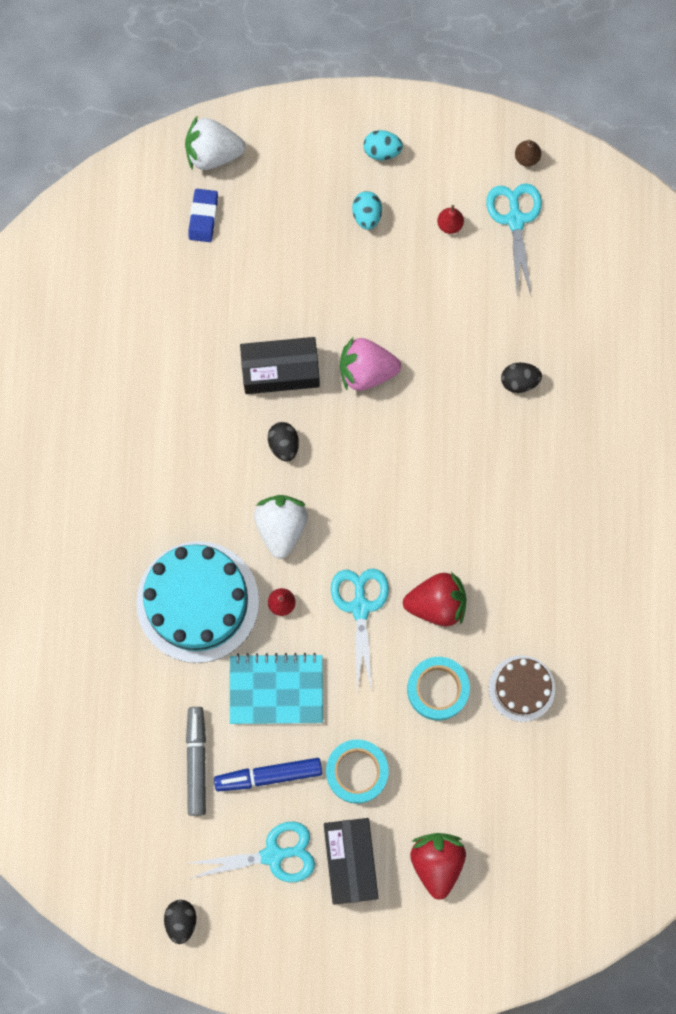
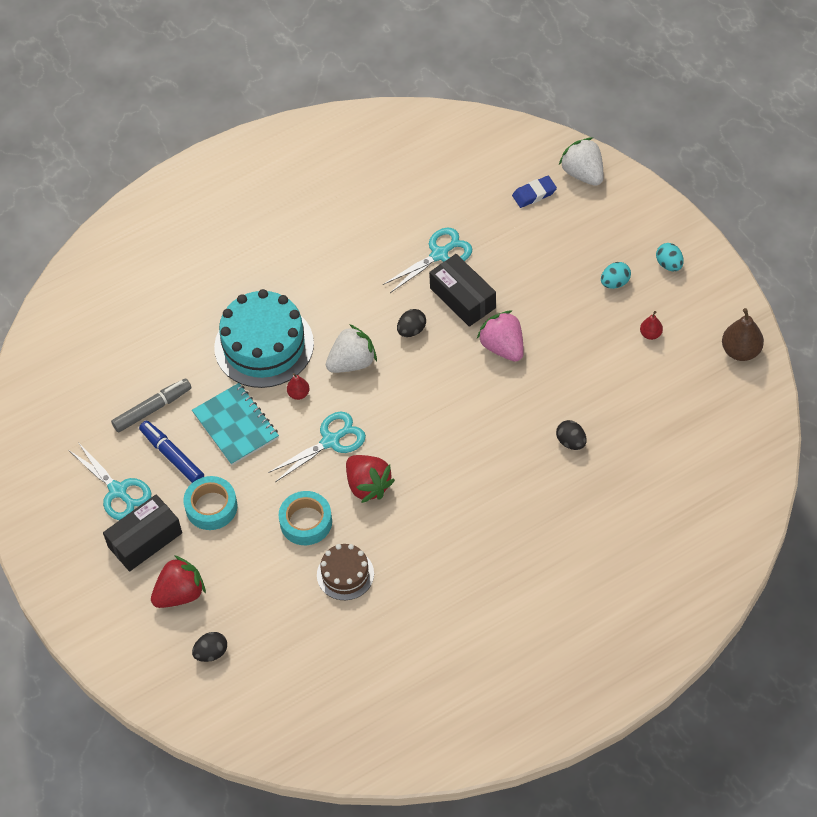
camera: 60 degrees right, 20 degrees down
black egg [164,900,196,944] -> black egg moved to [192,632,227,662]
turquoise scissors [486,183,542,296] -> turquoise scissors moved to [383,228,472,293]
brown pear [515,139,541,167] -> brown pear [722,308,764,361], size x1.81

